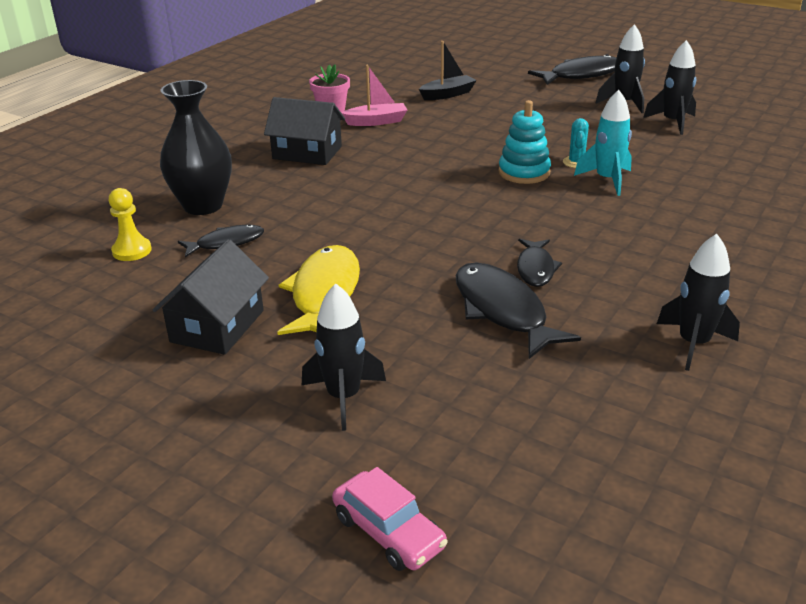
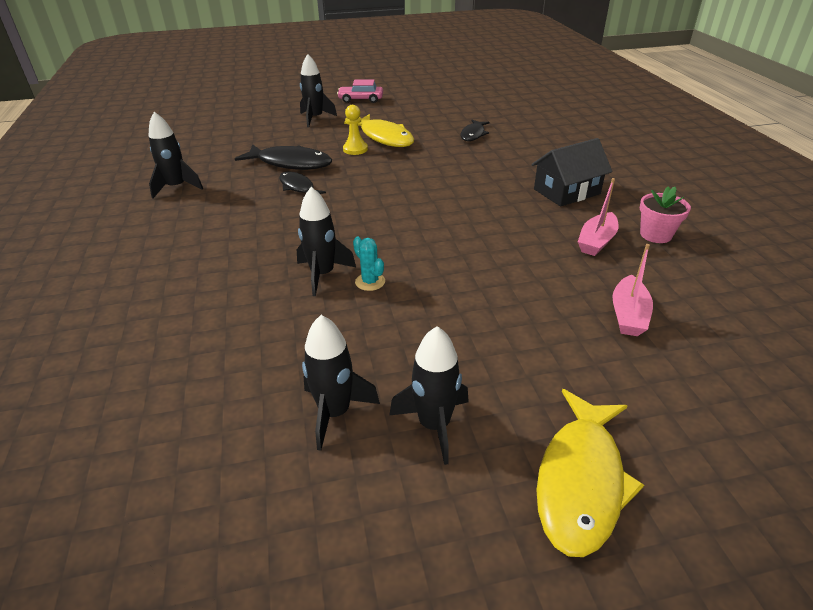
camera: 135 degrees right, 5 degrees up
yellow pawn [109,188,152,261] -> yellow pawn moved to [343,105,368,155]
black house [153,239,269,355] -> none
black vase [160,80,232,215] -> none
pink car [332,467,448,571] -> pink car moved to [337,80,383,103]
black boat [419,41,477,100] -> pink boat [612,244,653,336]
turquoise stacking toy [499,100,551,184] -> none
black fish [528,54,616,85] -> yellow fish [537,389,644,557]
turquoise rocket [574,90,632,196] -> black rocket [297,187,356,296]

